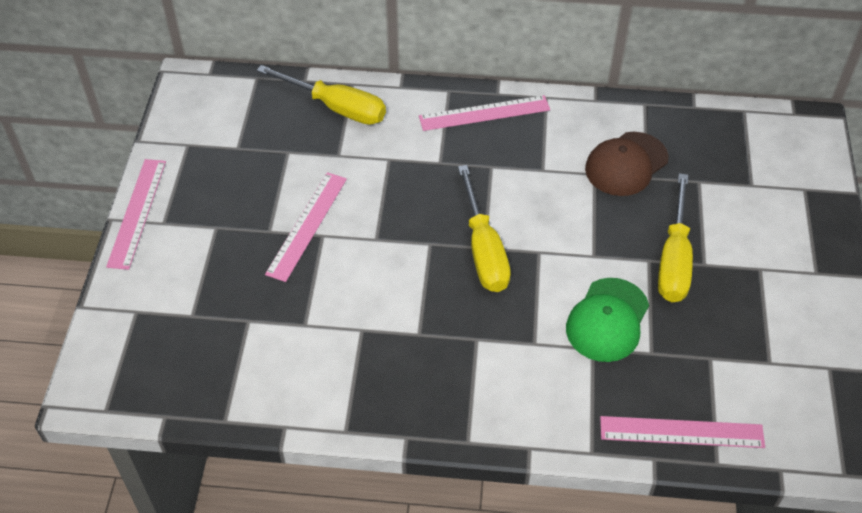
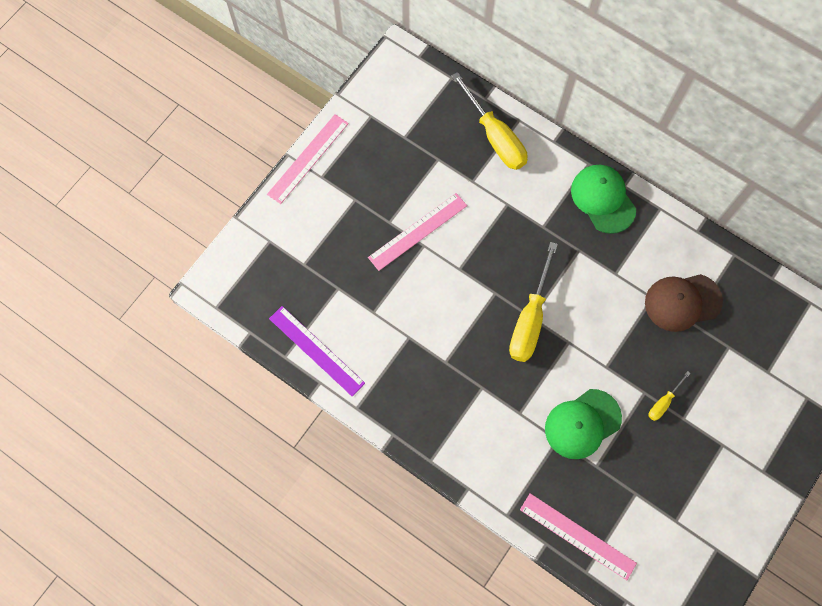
camera: 30 degrees right, 20 degrees up
pink ruler [419,95,550,131] -> green cap [571,165,636,234]
yellow screwdriver [658,173,693,302] -> yellow screwdriver [649,371,691,421], size x0.48
none -> purple ruler [269,306,365,397]

